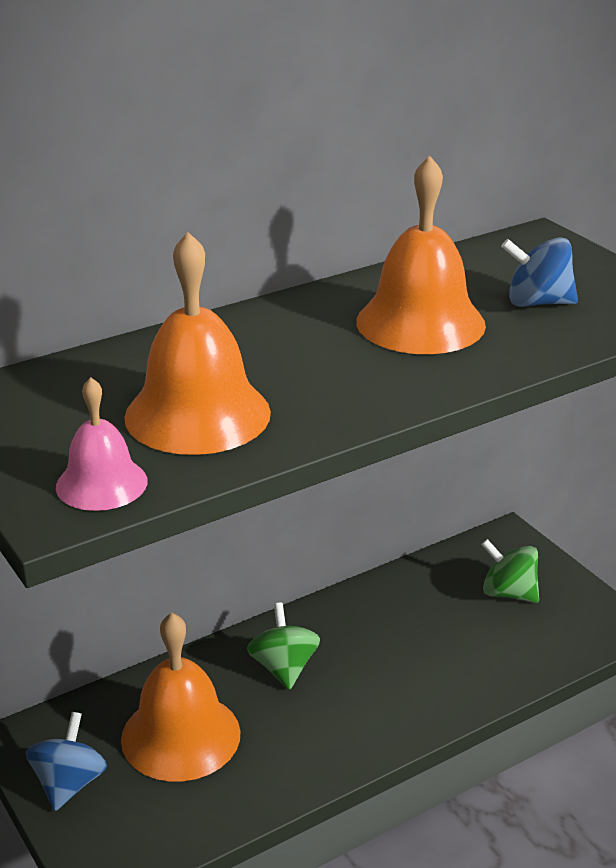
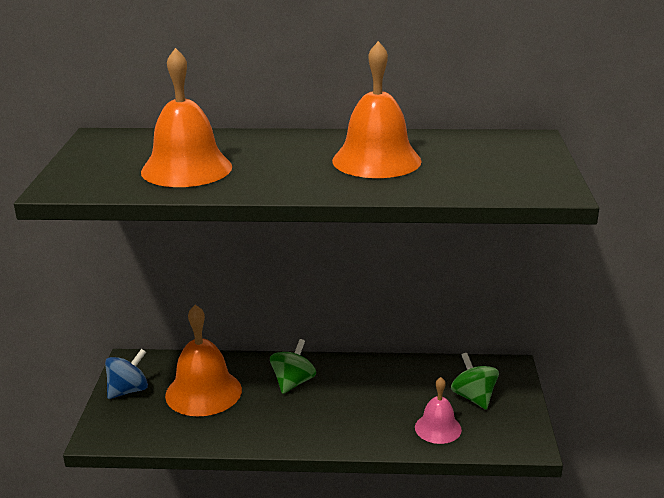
camera: 35 degrees right, 5 degrees down
pink bell [56,377,148,511] -> pink bell moved to [415,377,462,444]
blue spinning top [501,237,578,307] -> none

